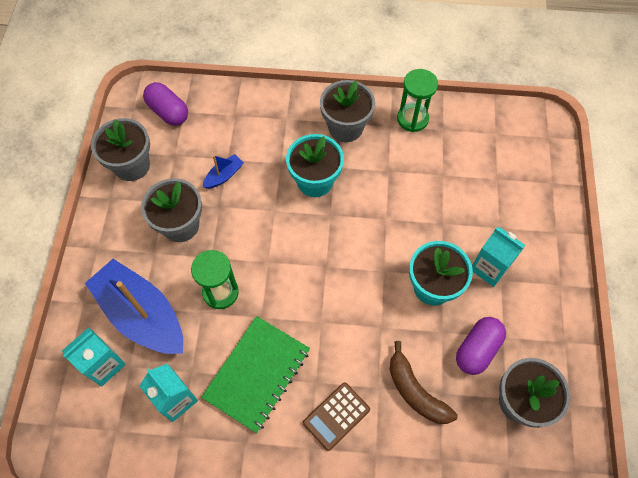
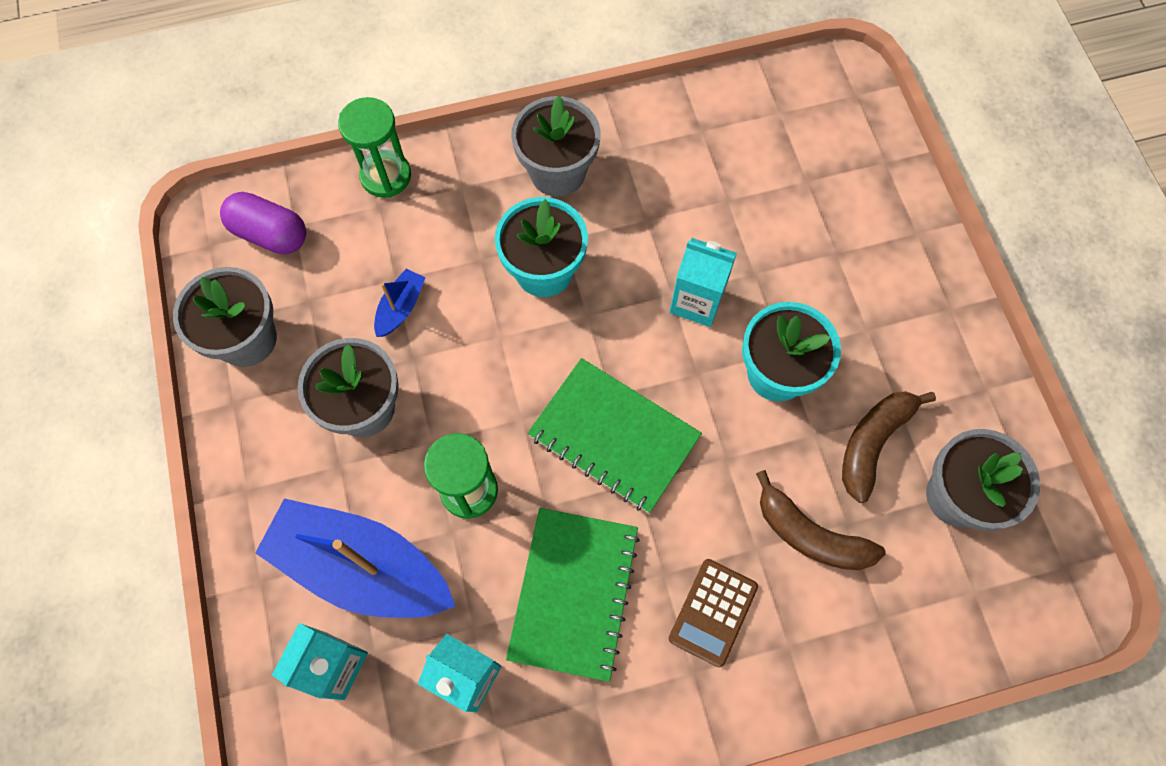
camera: 20 degrees left, 5 degrees up
green hourglass [397,69,438,132] -> green hourglass moved to [338,97,411,198]
purple capsule [456,317,506,375] -> brown banana [842,391,936,503]
turquoise carton [472,227,526,287] -> turquoise carton moved to [670,238,737,327]
none -> green notebook [528,358,702,513]

